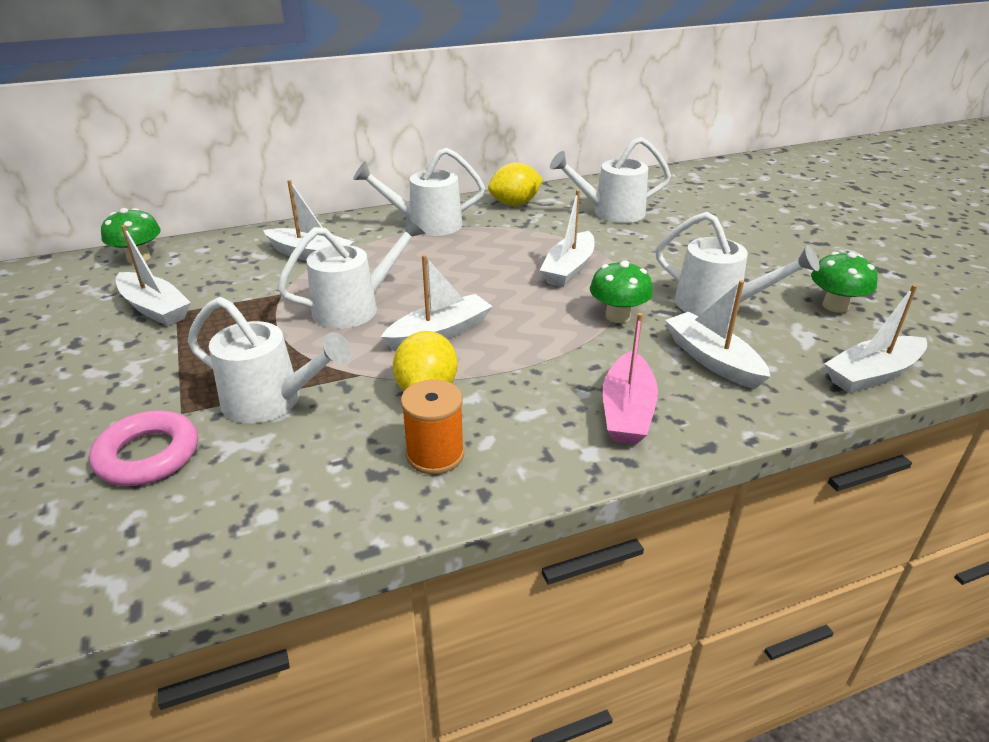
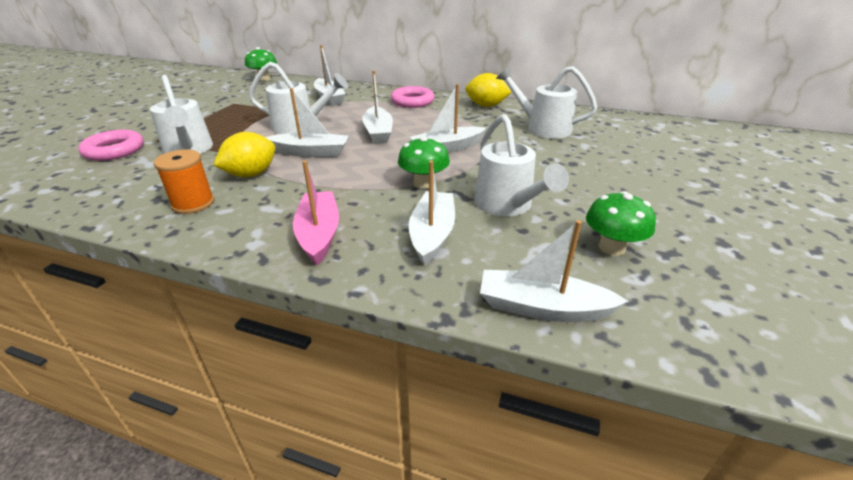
camera: 40 degrees right, 0 degrees up
white boat [116,225,191,326] -> white boat moved to [362,70,393,144]
white watering can [353,148,485,236] -> pink ring [391,86,434,108]
pink boat [603,313,658,444] -> pink boat turned 120 degrees clockwise [293,160,339,265]

